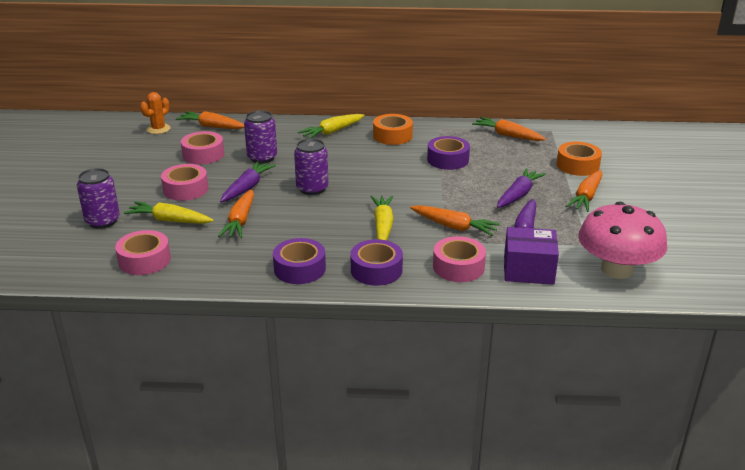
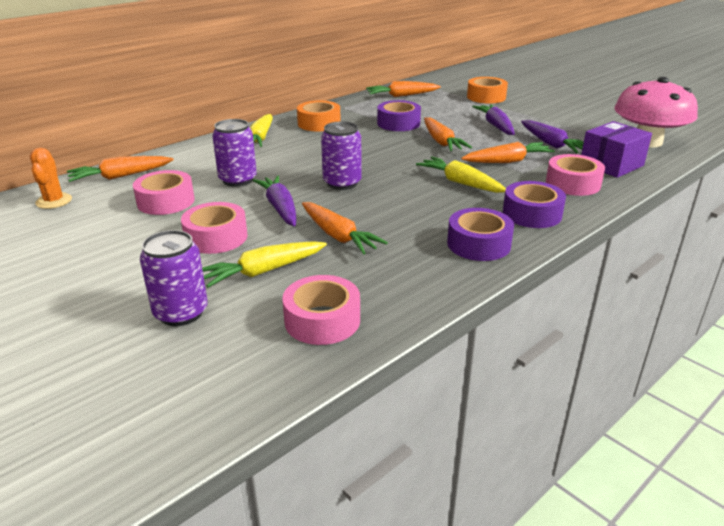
camera: 45 degrees left, 0 degrees up
orange carrot [566,170,603,212] -> orange carrot moved to [424,117,472,151]

